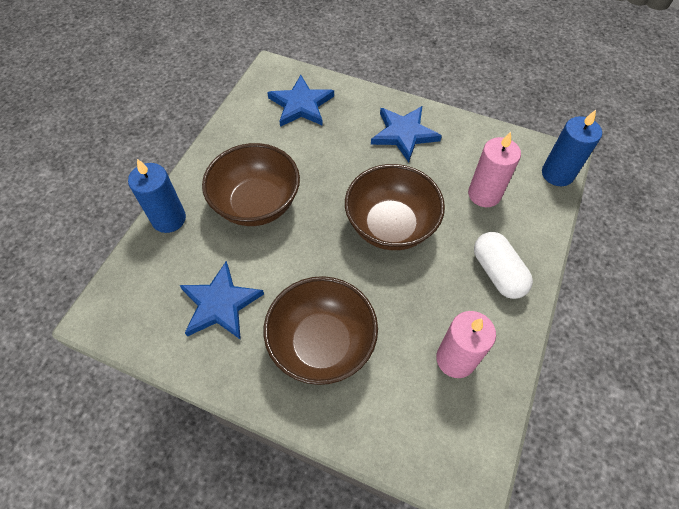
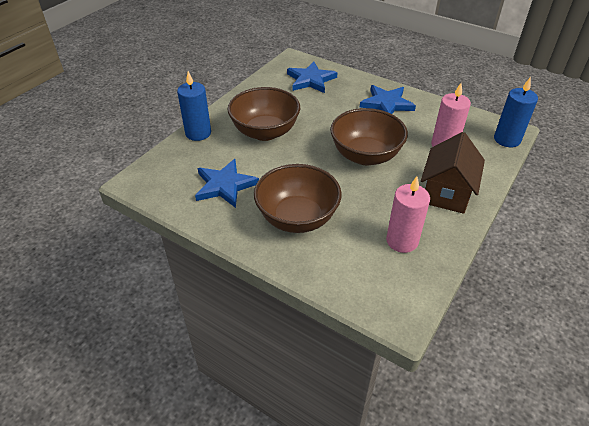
camera: 10 degrees right, 15 degrees down
white capsule [474,232,533,299] -> brown house [421,132,485,214]

